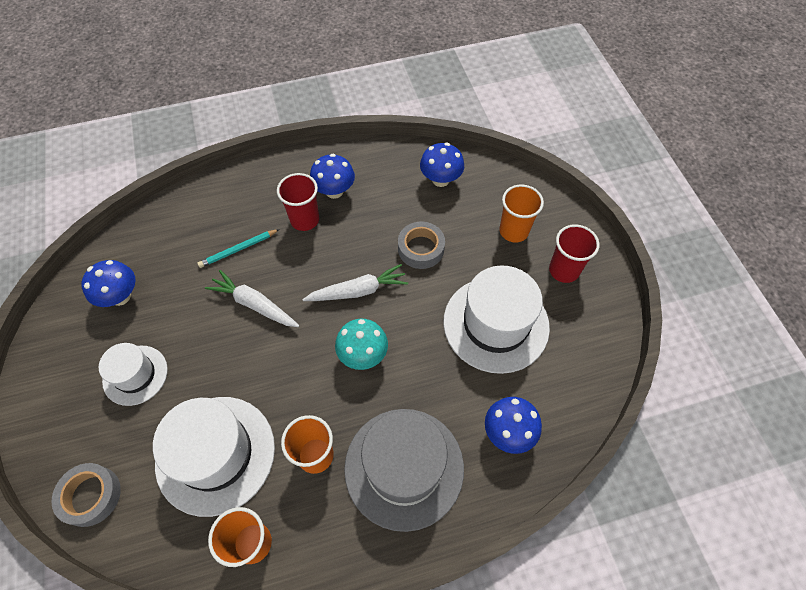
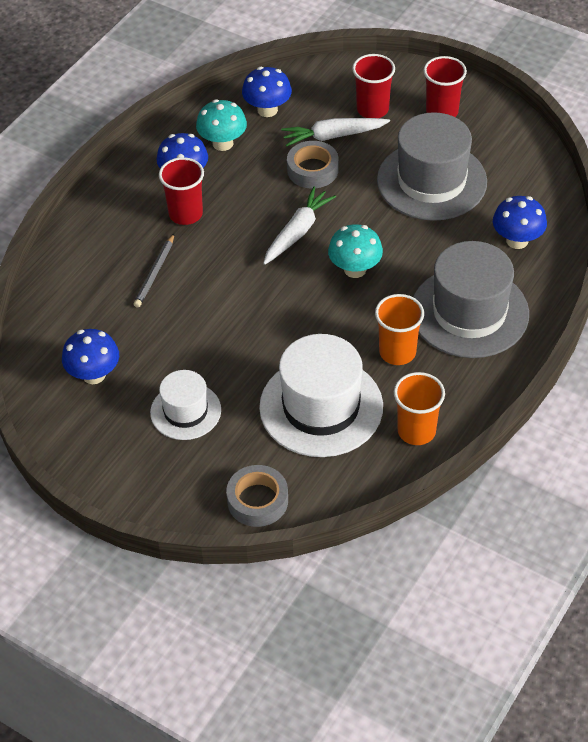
camera: 40 degrees left, 10 degrees down
turquoise pencil [197,229,280,268] -> grey pencil [134,234,174,308]
white carrot [205,270,299,327] -> white carrot moved to [281,118,390,147]
white hat [443,265,550,374] -> grey hat [377,112,487,221]
orange cup [499,185,544,242] -> red cup [352,54,395,118]
none -> turquoise mushroom [196,99,247,151]

